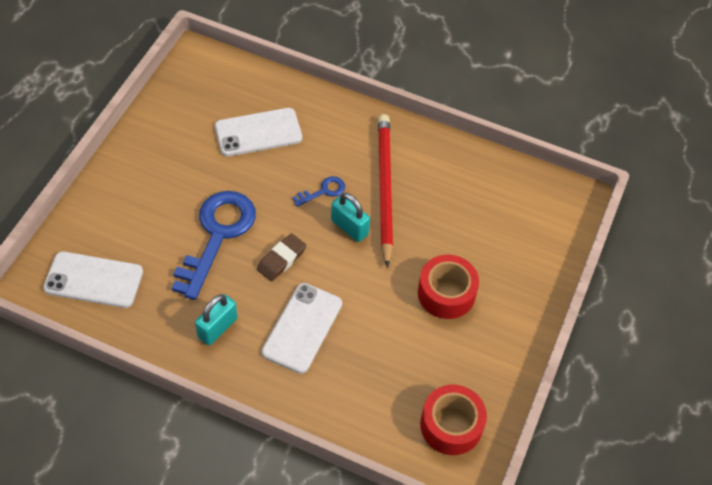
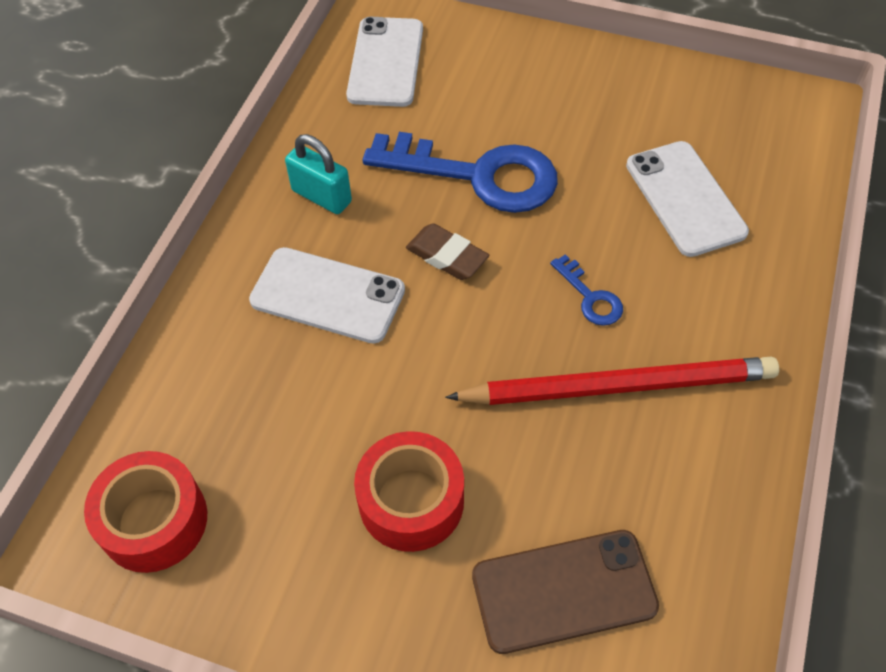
camera: 90 degrees right, 0 degrees up
turquoise padlock [331,193,370,242] -> none
none -> brown phone [472,530,659,654]

